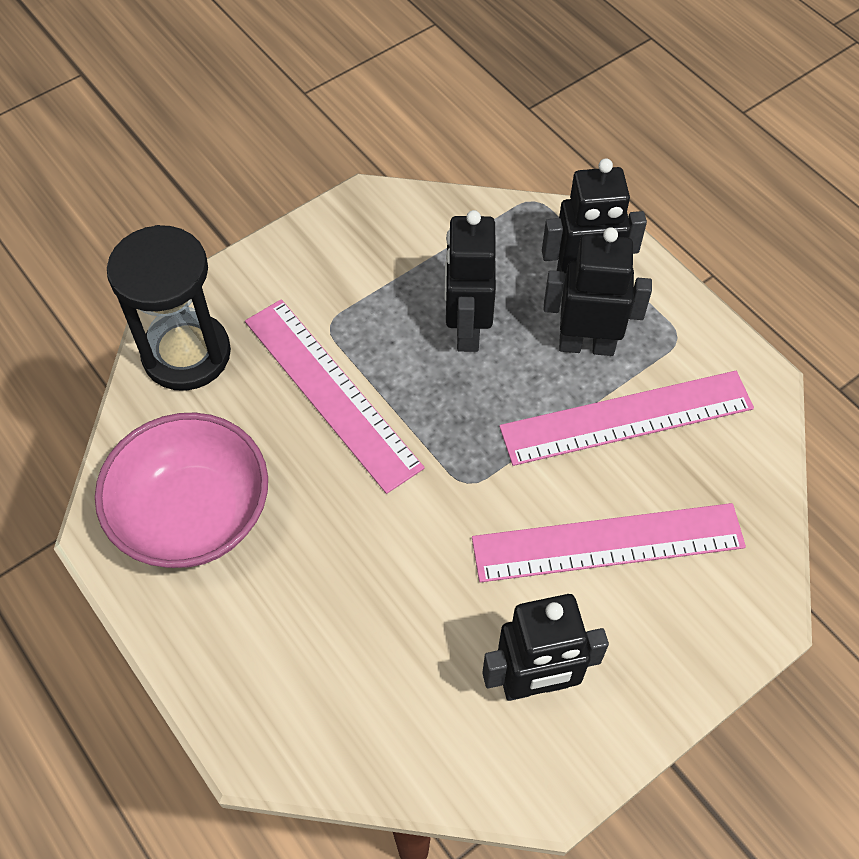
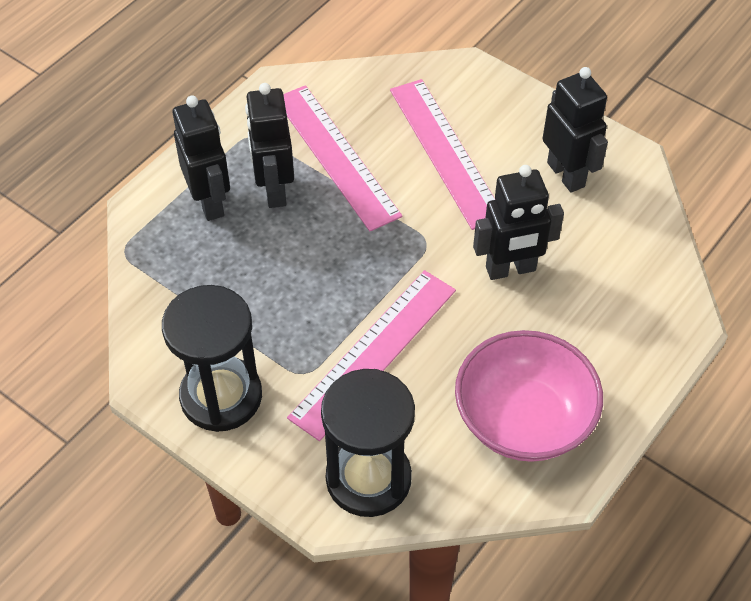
camera: 105 degrees left, 5 degrees down
black robot [445,210,496,352] -> black robot moved to [473,165,564,280]
none -> black hourglass [162,285,262,432]

